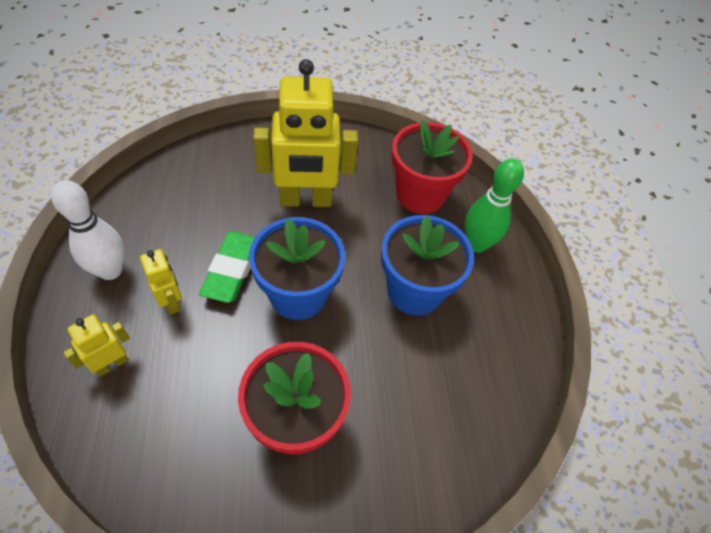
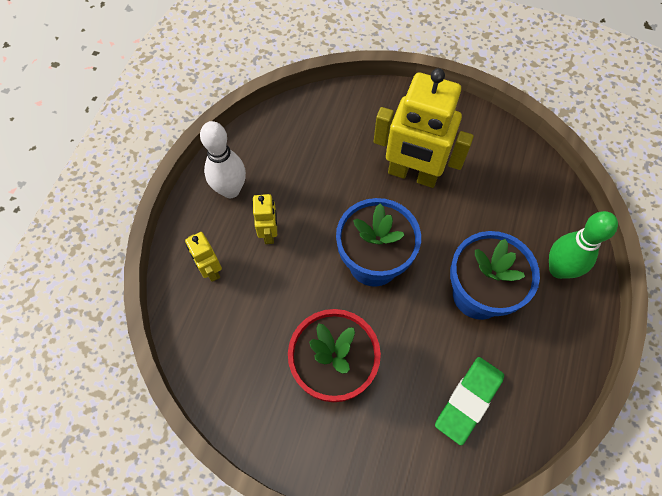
camera: 30 degrees right, 10 degrees up
yellow robot [63,314,130,377] -> yellow robot turned 105 degrees counterclockwise [185,232,222,282]
green eraser [199,232,255,303] -> green eraser moved to [435,357,504,445]
red flower pot [392,120,473,214] -> none

